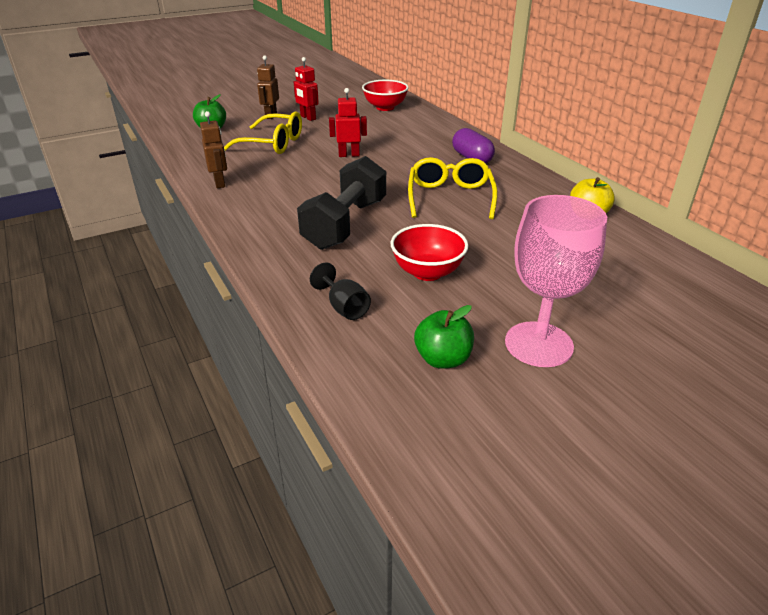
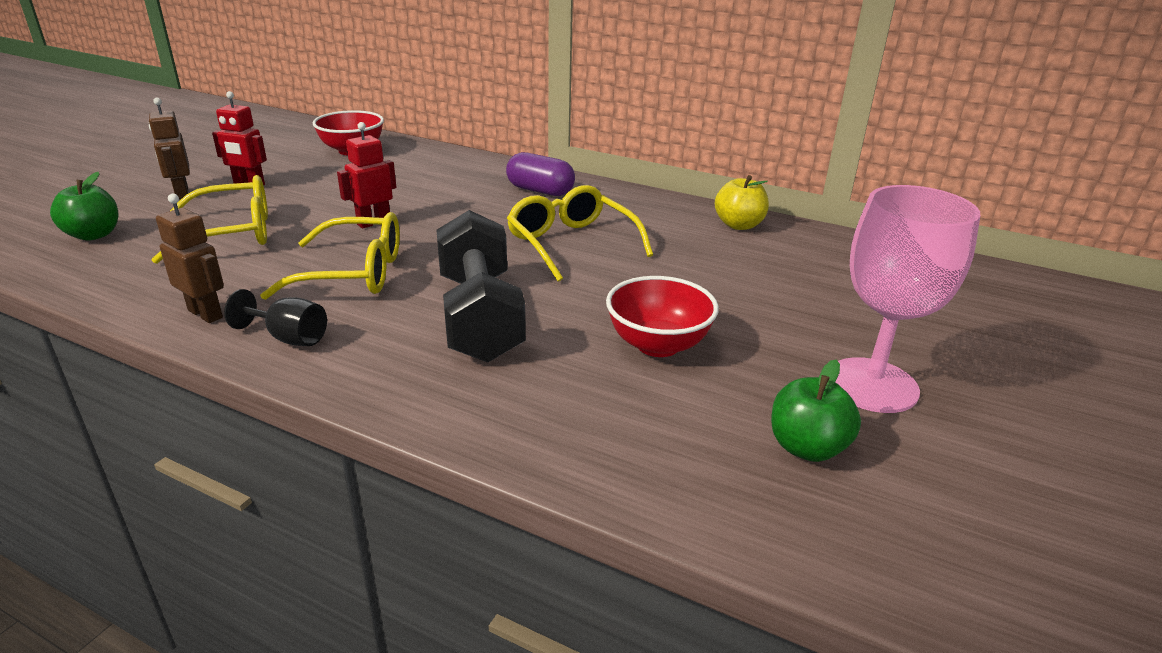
camera: 35 degrees left, 5 degrees down
black goblet [310,262,371,320] -> black goblet moved to [224,289,327,346]
none -> yellow glasses [260,212,400,300]

